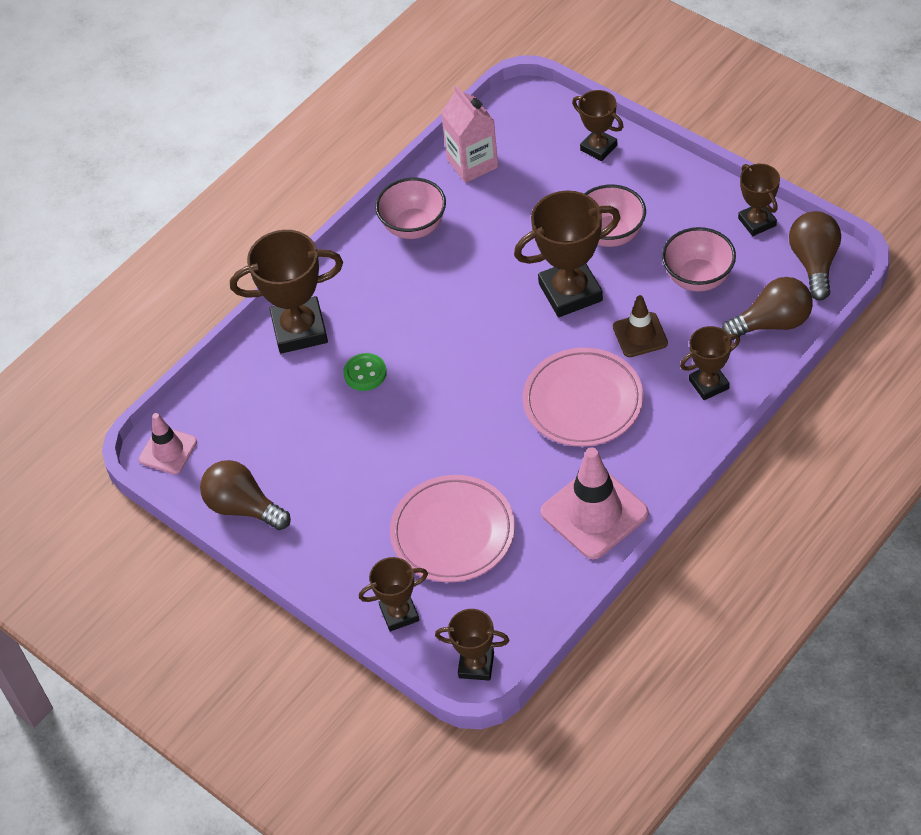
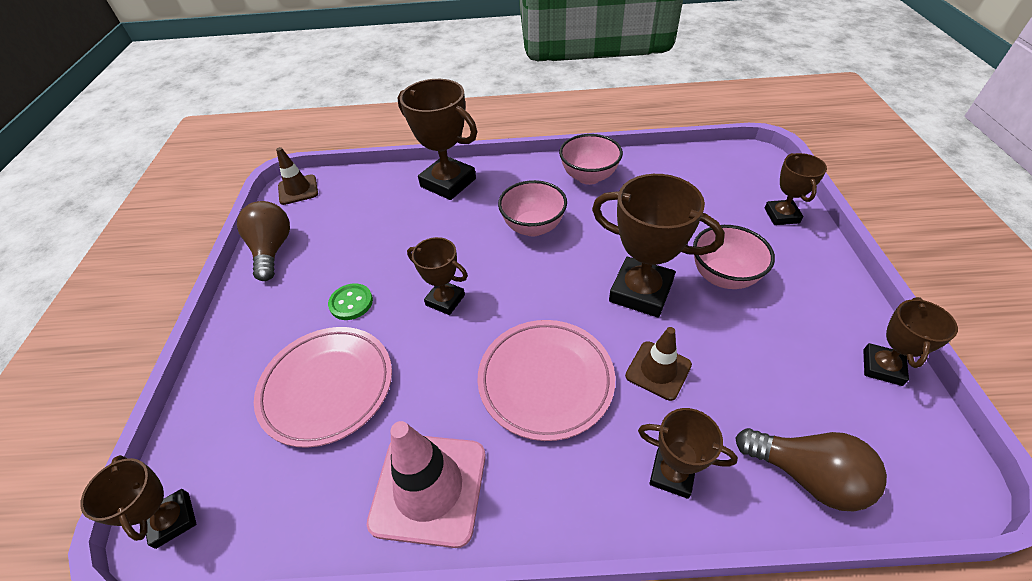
camera: 45 degrees right, 5 degrees down
pink traffic cone [139,413,197,474] -> brown traffic cone [276,147,318,205]
green button [343,353,387,391] -> green button moved to [328,283,373,320]
brown trophy [359,557,428,632] -> brown trophy moved to [407,237,468,315]
pink carton [441,85,498,183] -> none
pink bowl [662,227,736,292] -> pink bowl moved to [498,180,567,236]
brown light bulb [789,211,841,300] -> none

